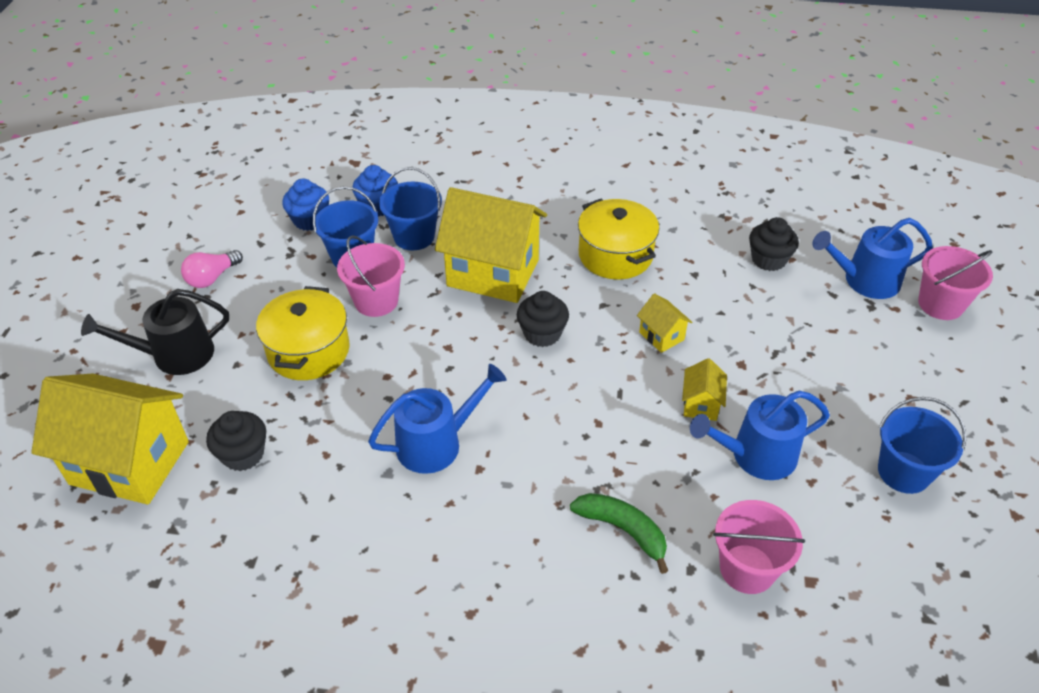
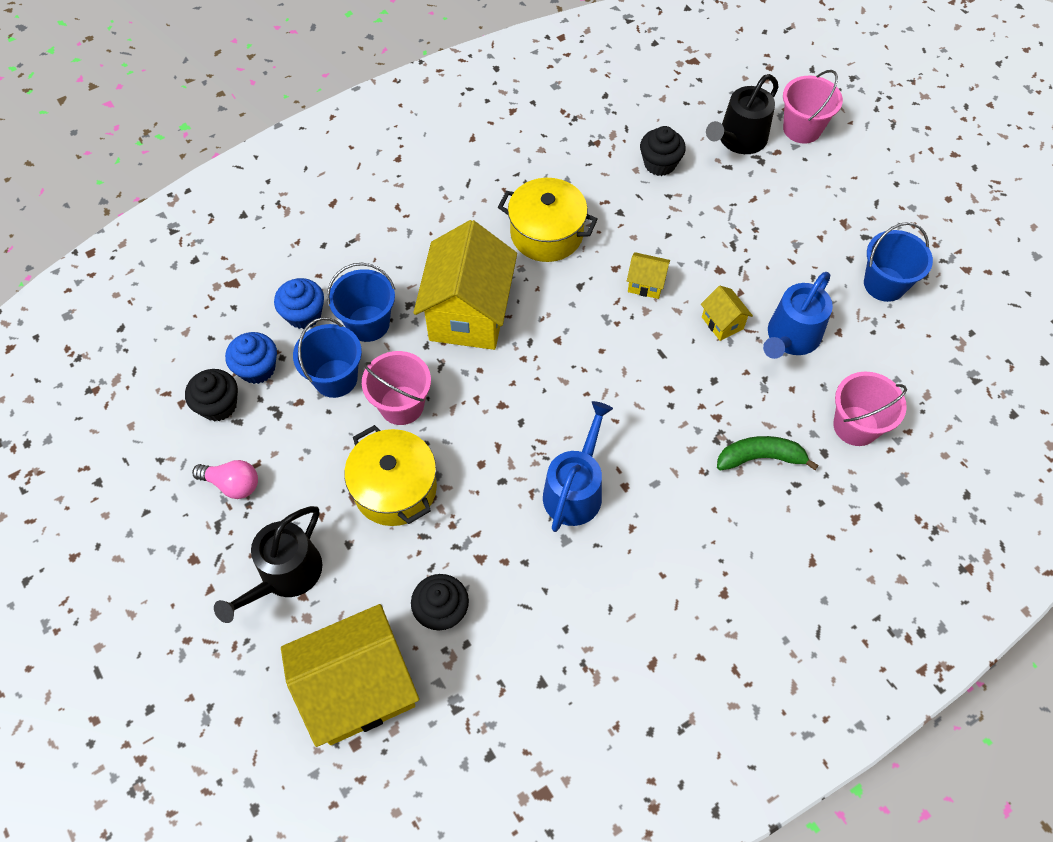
camera: 40 degrees left, 15 degrees up
pink light bulb [181,250,243,288] -> pink light bulb turned 75 degrees counterclockwise [192,460,258,499]
yellow house [435,187,547,303] -> yellow house turned 60 degrees counterclockwise [413,220,517,350]
black cupcake [517,291,569,347] -> black cupcake moved to [185,369,238,421]
blue watering can [813,218,933,299] -> black watering can [706,74,778,154]

